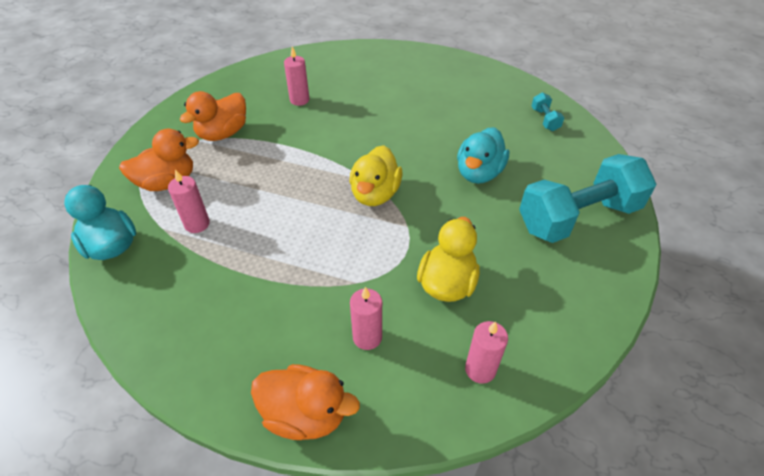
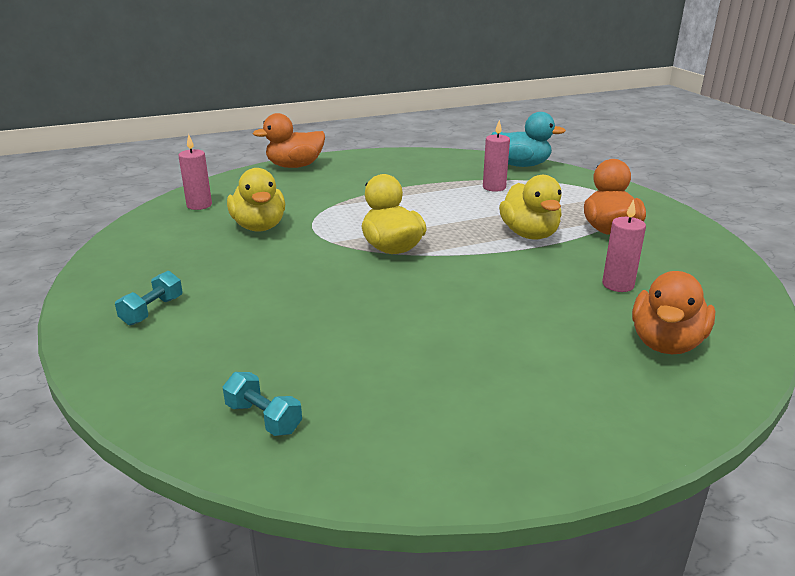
camera: 140 degrees right, 20 degrees down
orange duck [119,129,199,191] -> orange duck moved to [632,271,715,354]
pink candle [350,287,382,350] -> none
turquoise duck [457,127,509,184] -> none
turquoise dumbbell [519,154,656,243] -> turquoise dumbbell [115,271,183,326], size x0.40
none -> yellow duck [499,175,562,240]

